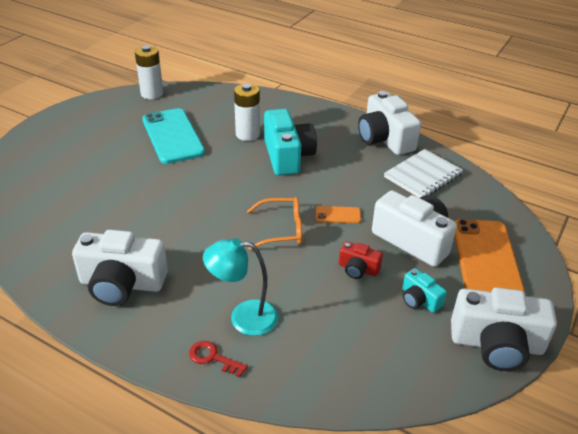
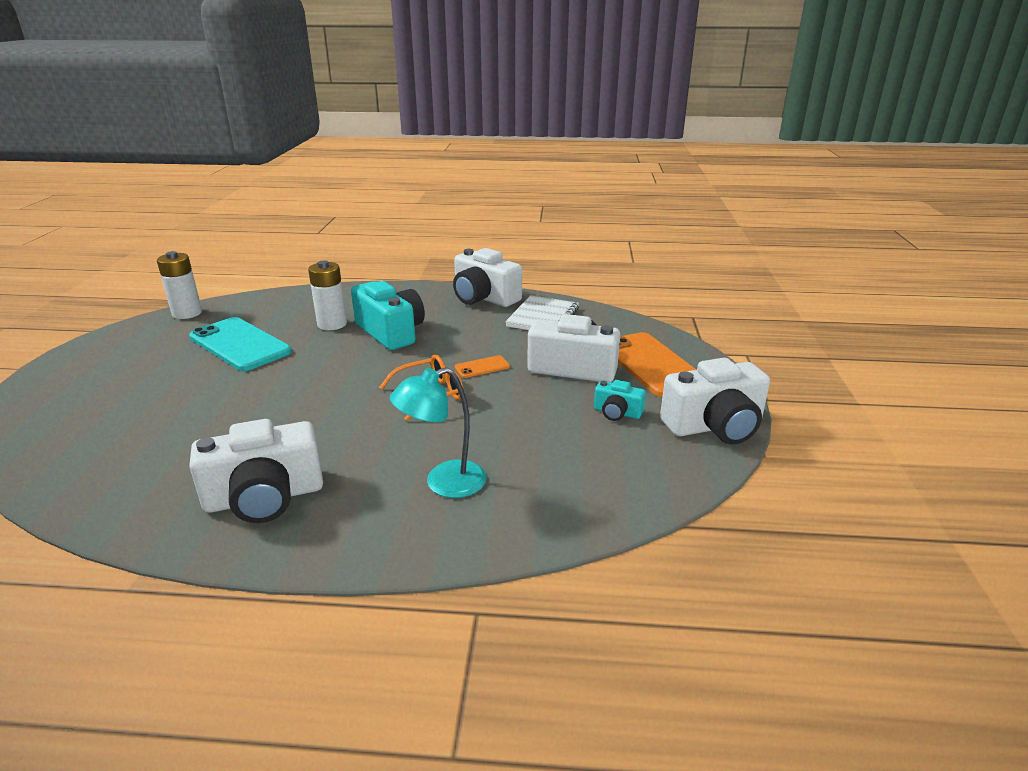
camera: 25 degrees left, 10 degrees down
red key [189,341,248,377] -> none
red camera [339,242,383,279] -> none

